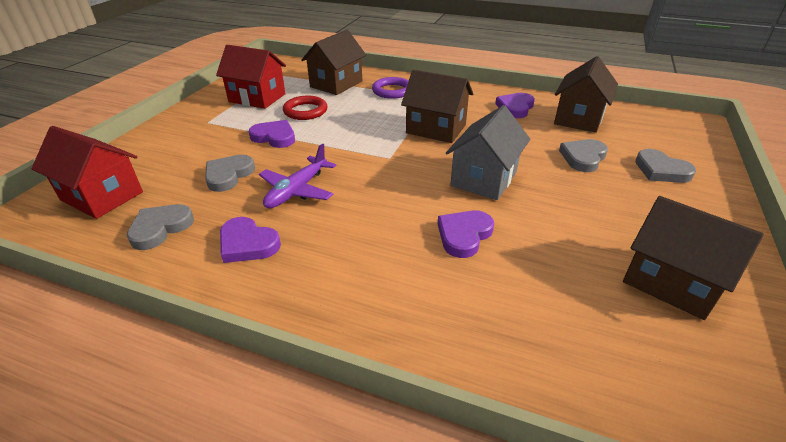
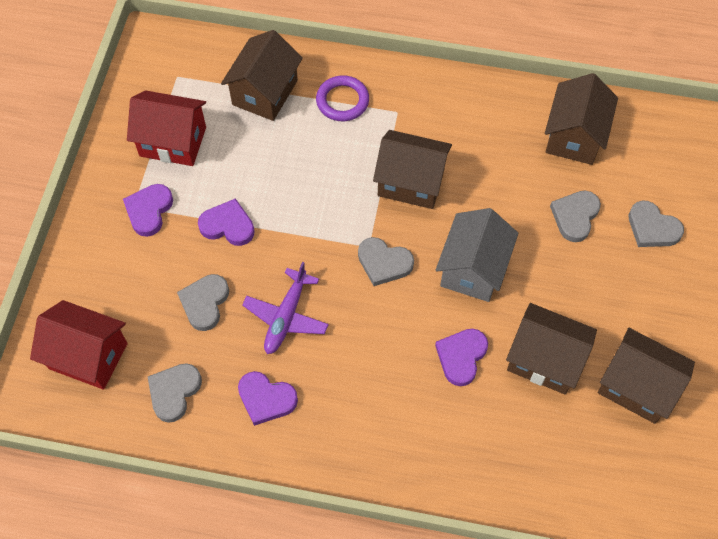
camera: 10 degrees left, 25 degrees up
red ring [283,96,327,120] -> none
purple heart [495,93,535,118] -> purple heart moved to [123,184,173,237]
none -> grey heart [358,237,414,286]
none -> brown house [506,303,597,394]

